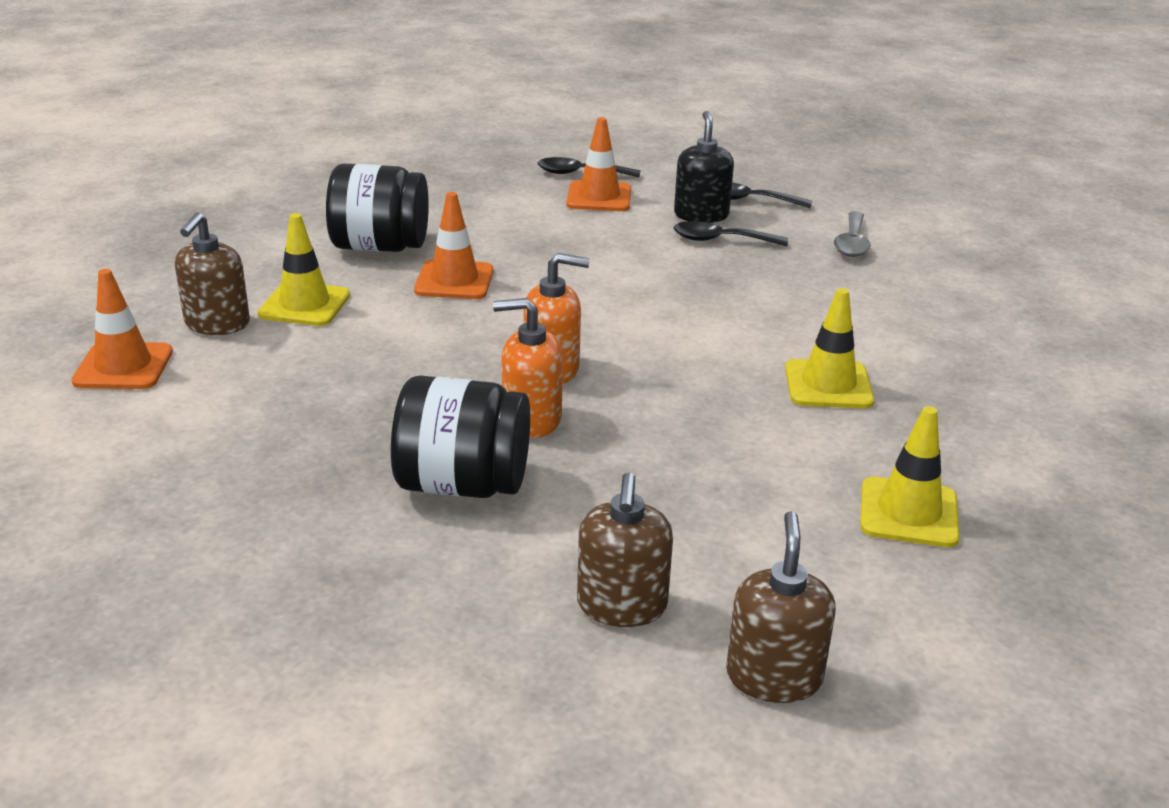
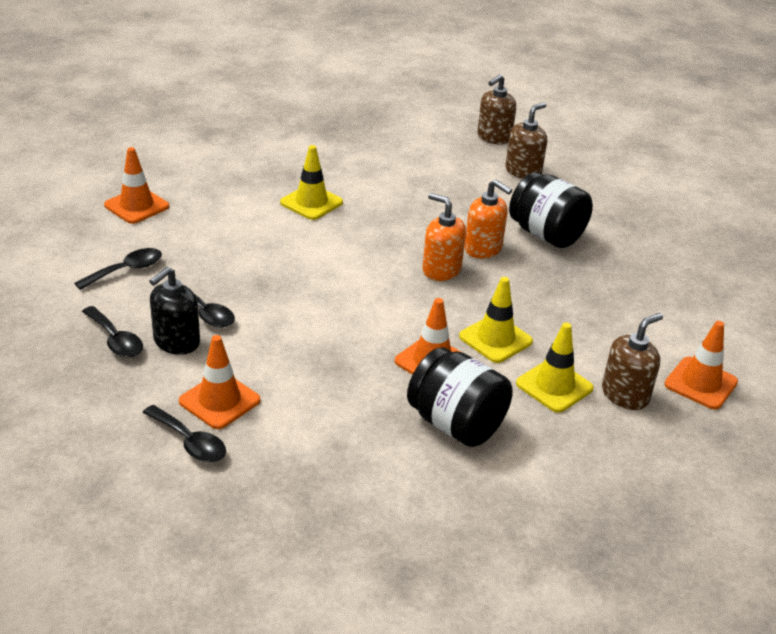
camera: 145 degrees left, 5 degrees up
grey spoon [834,211,871,257] -> black spoon [74,248,162,290]
yellow traffic cone [860,406,960,547] -> yellow traffic cone moved to [459,277,533,363]
none -> orange traffic cone [104,147,169,224]

